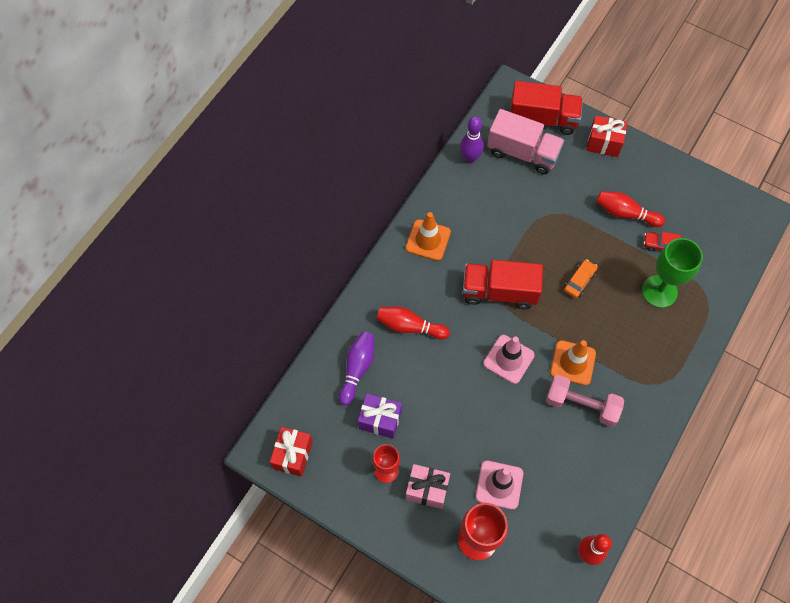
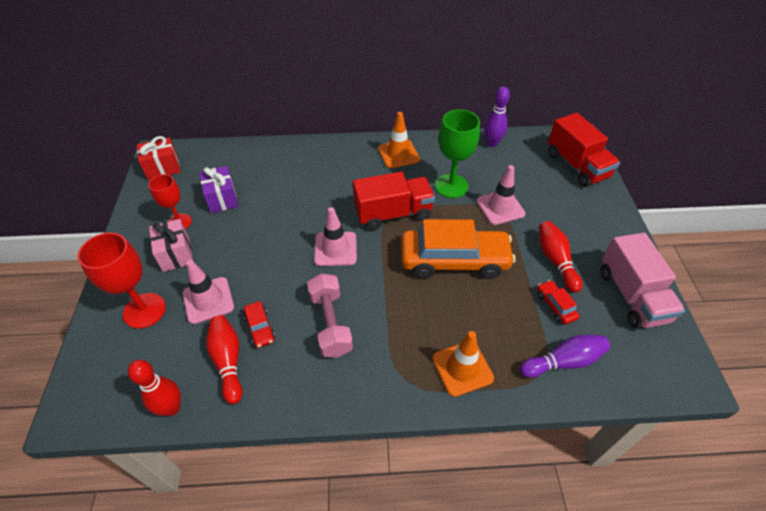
camera: 55 degrees right, 15 degrees down
purple bowling pin [339,332,374,406] -> purple bowling pin moved to [520,335,610,378]
red bowling pin [377,307,450,339] -> red bowling pin moved to [206,315,242,404]
red truck [463,260,543,310] -> red truck turned 105 degrees clockwise [353,172,435,230]
pink truck [487,109,564,174] -> pink truck moved to [601,232,685,329]
orange traffic cone [550,340,596,386] -> orange traffic cone moved to [432,331,494,397]
orange car [564,259,598,298] -> orange car [401,219,516,279], size x2.38
red gift [586,116,627,157] -> none
green goblet [642,238,703,308] -> green goblet moved to [435,109,480,198]
none -> red car [244,301,275,348]
none -> pink traffic cone [477,165,526,225]

